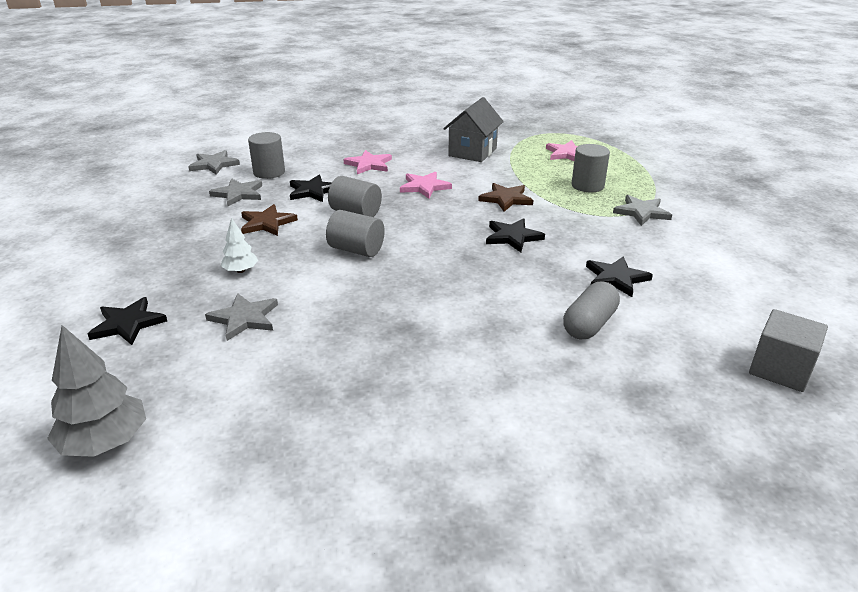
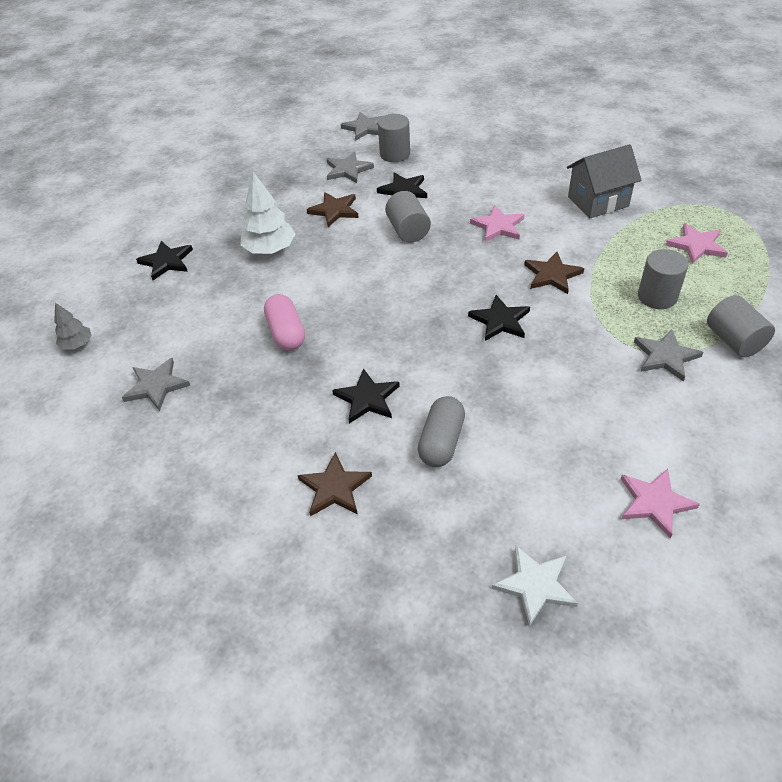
camera: 45 degrees right, 15 degrees up
grey tree [47,325,146,457] -> grey tree [54,303,92,350], size x0.57
grey star [205,293,278,341] -> grey star moved to [122,358,190,411]
white tree [221,218,258,273] -> white tree [241,172,295,254], size x1.75
grey cylinder [326,210,385,257] -> grey cylinder moved to [707,295,775,357]
pink star [344,150,392,174] -> pink star moved to [621,469,700,539]
grey capsule [563,282,620,339] -> grey capsule turned 60 degrees counterclockwise [417,396,465,467]
black star [586,256,653,297] -> black star moved to [332,368,400,424]
grey cube [749,309,828,392] -> white star [492,546,578,627]
none -> pink capsule [264,294,305,351]
none -> brown star [298,452,372,516]

